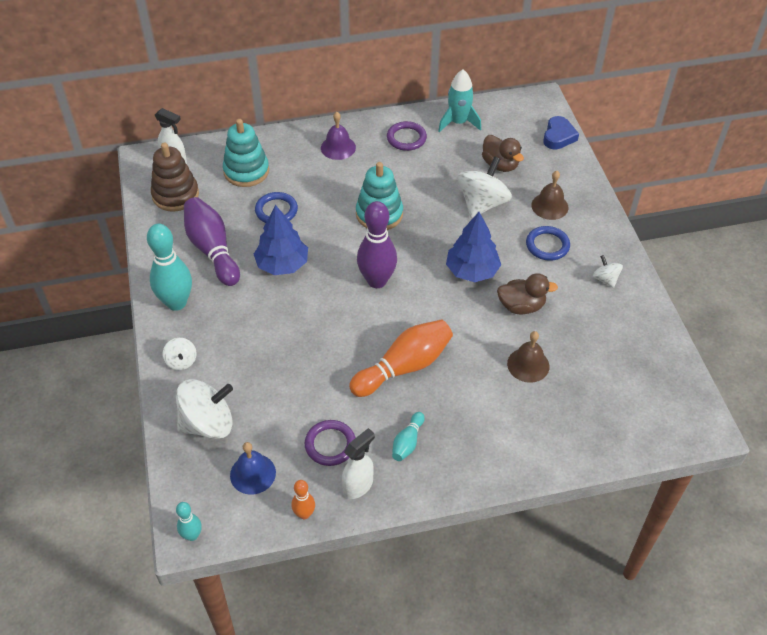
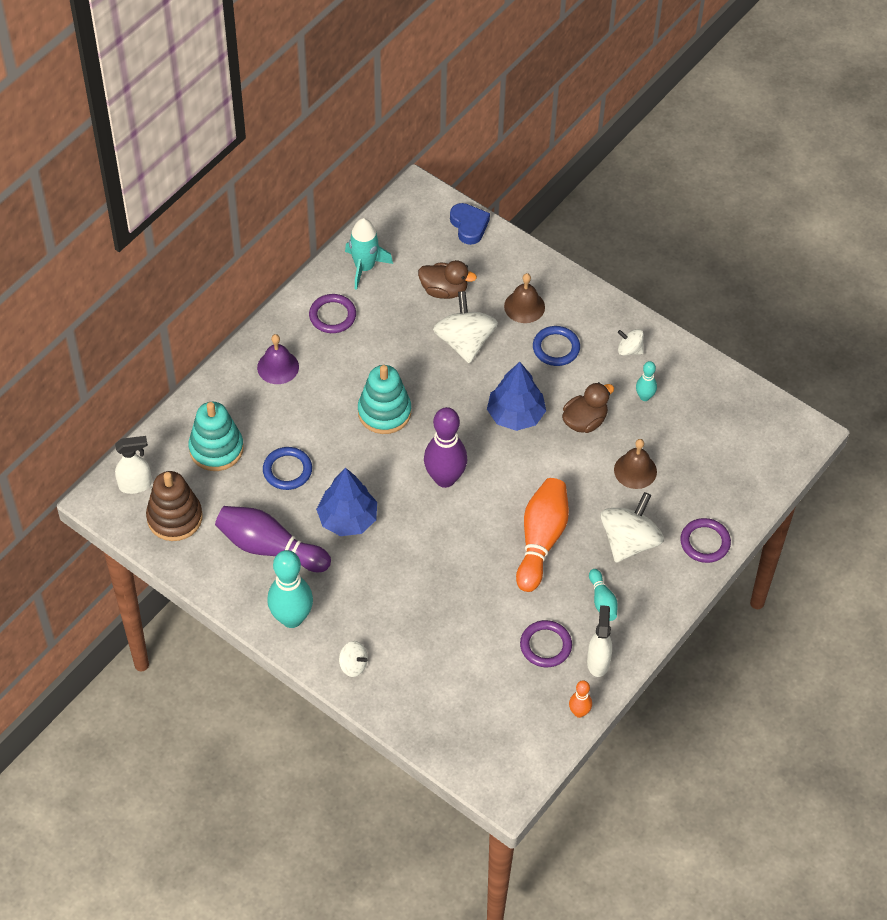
camera: 40 degrees left, 5 degrees up
white spinning top [176,379,233,439] -> white spinning top moved to [600,492,664,563]
turquoise bowling pin [176,502,202,541] -> turquoise bowling pin moved to [636,361,657,401]
blue bell [230,442,276,495] -> none
none -> purple ring [680,518,731,563]

